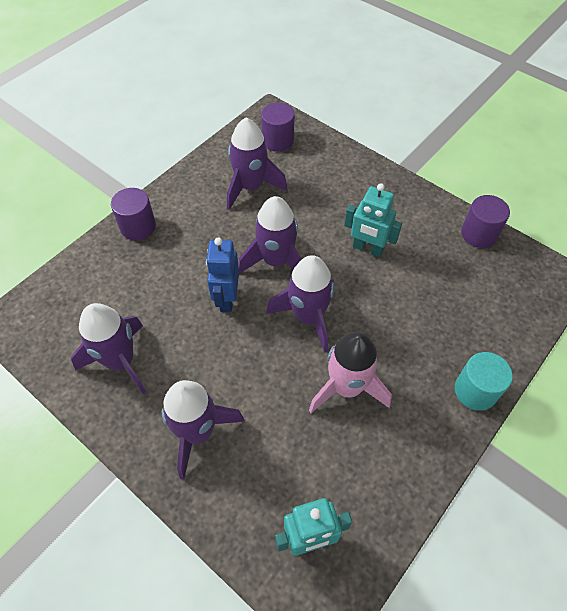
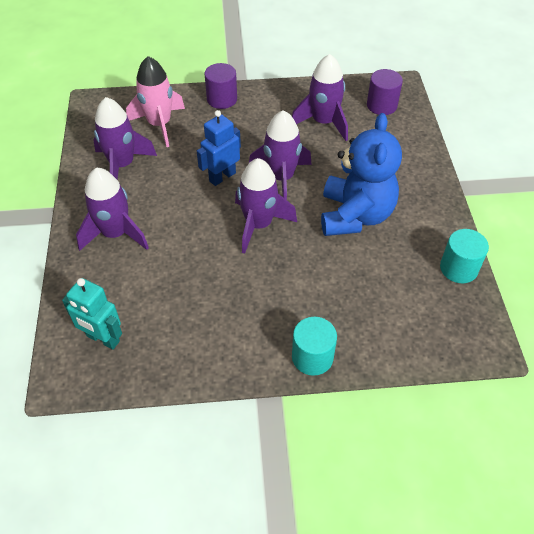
camera: 45 degrees right, 5 degrees down
pink rocket [309,332,392,413] -> pink rocket moved to [126,56,185,147]
turquoise robot [344,183,402,257] -> blue teddy bear [321,113,402,236]
purple cylinder [461,195,510,248] -> turquoise cylinder [440,229,489,283]

